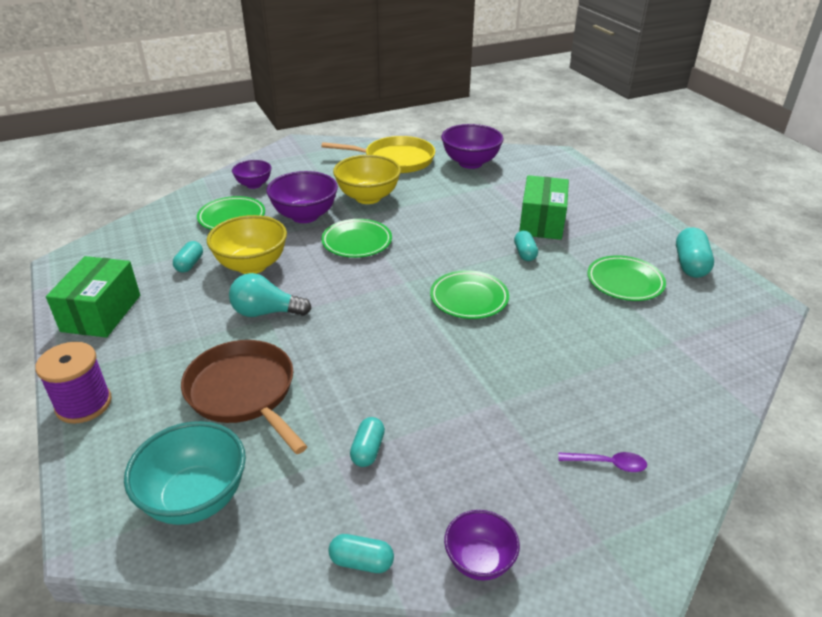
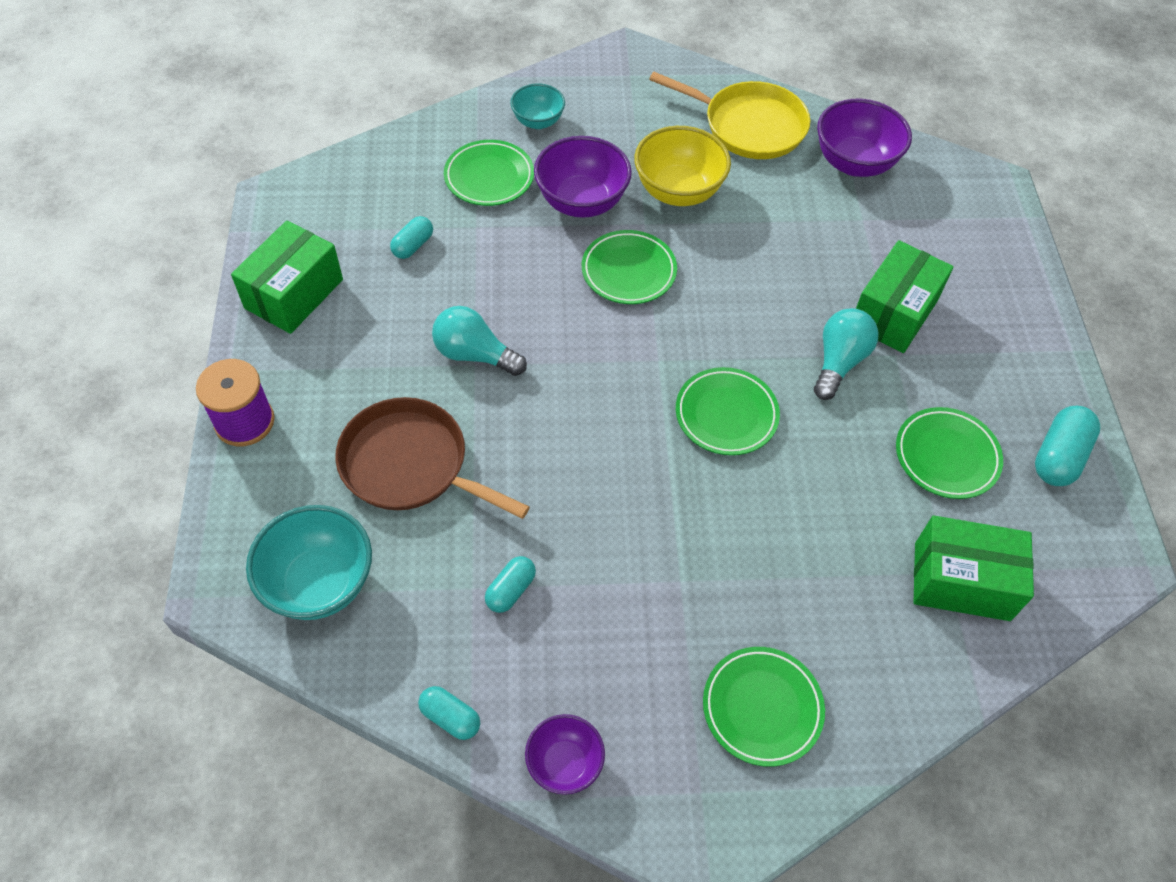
camera: 20 degrees right, 20 degrees up
brown pan [181,340,308,454] -> brown pan turned 45 degrees counterclockwise [335,397,530,519]
yellow bowl [207,215,287,274] -> none
purple bowl [232,160,271,189] -> turquoise bowl [510,83,565,129]
turquoise capsule [514,231,538,261] -> turquoise light bulb [814,308,879,400]
purple spoon [558,452,647,472] -> green plate [703,647,825,767]
none -> green box [914,516,1034,621]

